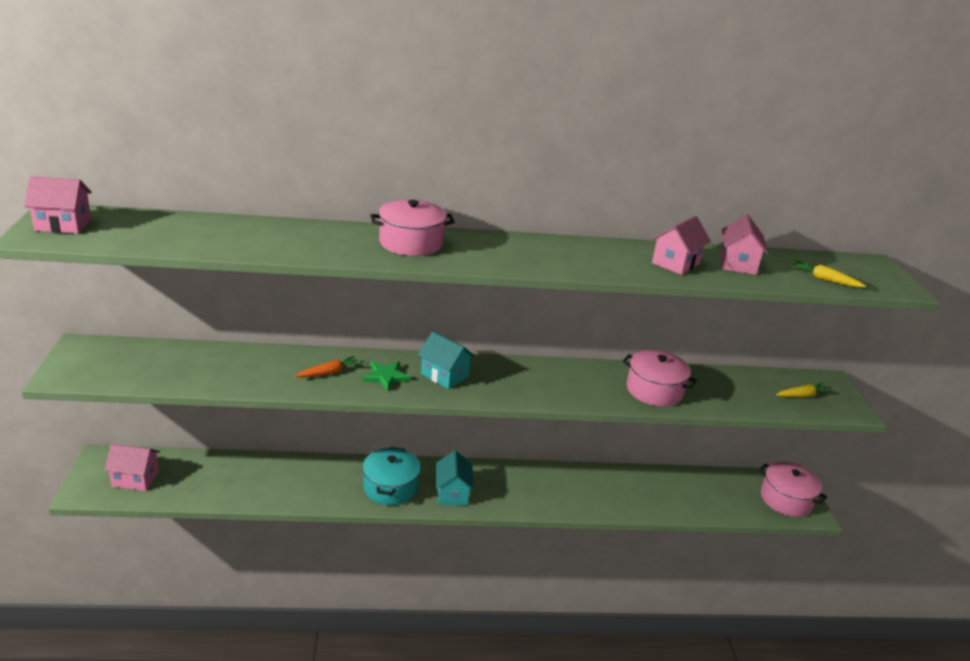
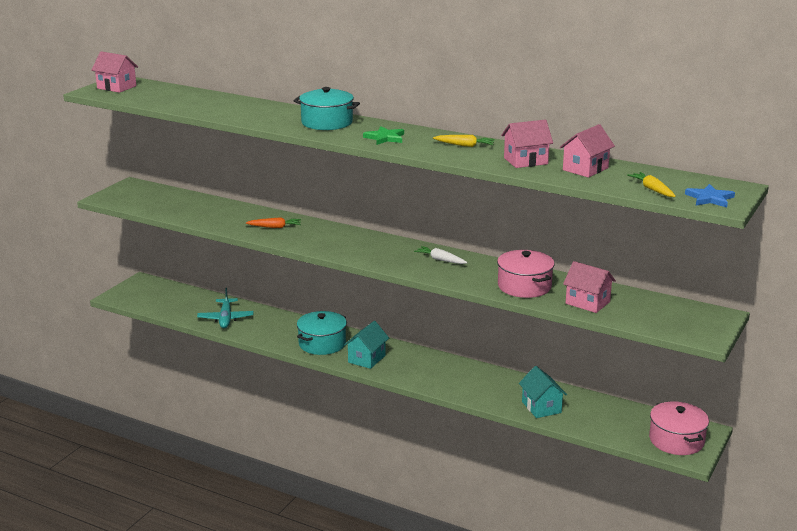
camera: 35 degrees right, 5 degrees down
pink house [104,444,160,491] -> pink house moved to [563,261,616,313]
green star [363,361,411,391] -> green star moved to [363,126,404,145]
pink pot [370,200,455,256] -> turquoise pot [294,87,360,130]
turquoise house [418,331,475,389] -> turquoise house moved to [519,366,567,418]
yellow carrot [776,383,833,397] -> yellow carrot moved to [433,135,495,147]
none -> turquoise plane [197,288,254,328]
none -> white carrot [414,246,468,264]
none -> blue star [685,184,735,208]

